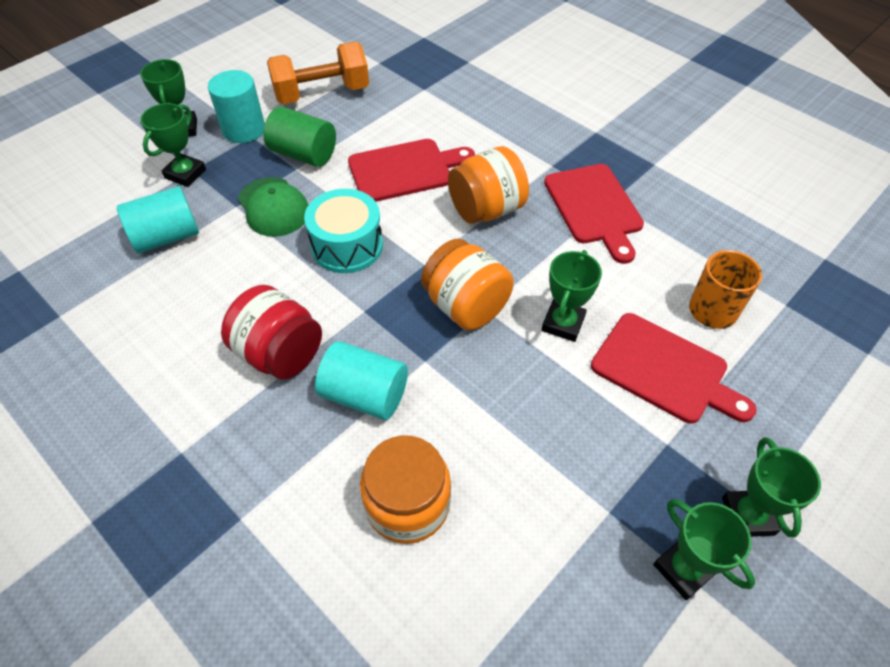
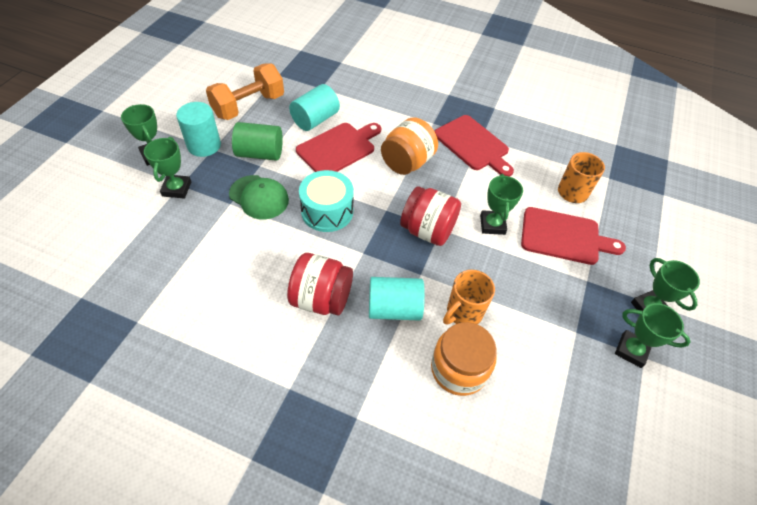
camera: 25 degrees left, 0 degrees up
turquoise cylinder [117,186,199,253] -> turquoise cylinder moved to [289,84,340,131]
orange jar [421,238,514,330] -> red jar [400,186,461,246]
none -> orange mug [443,270,495,325]

